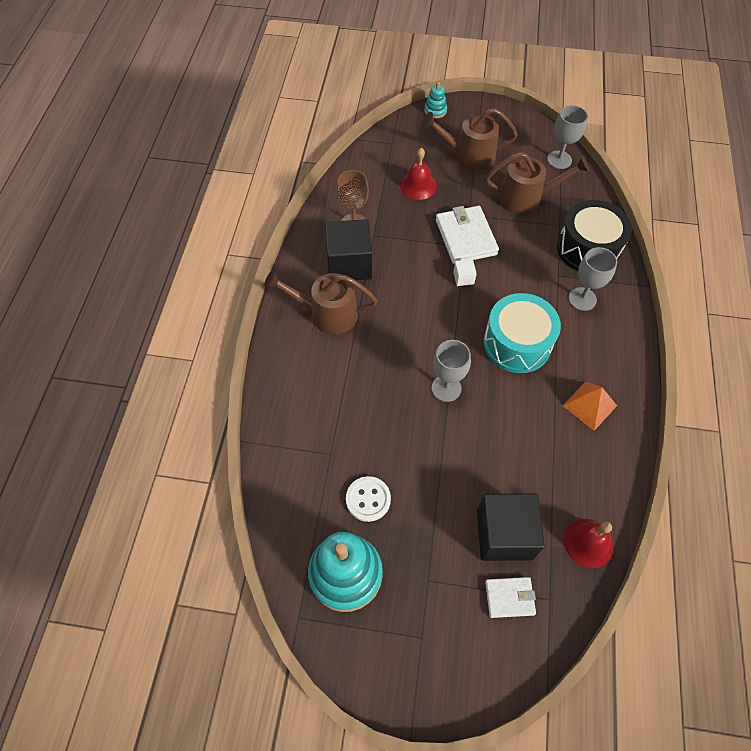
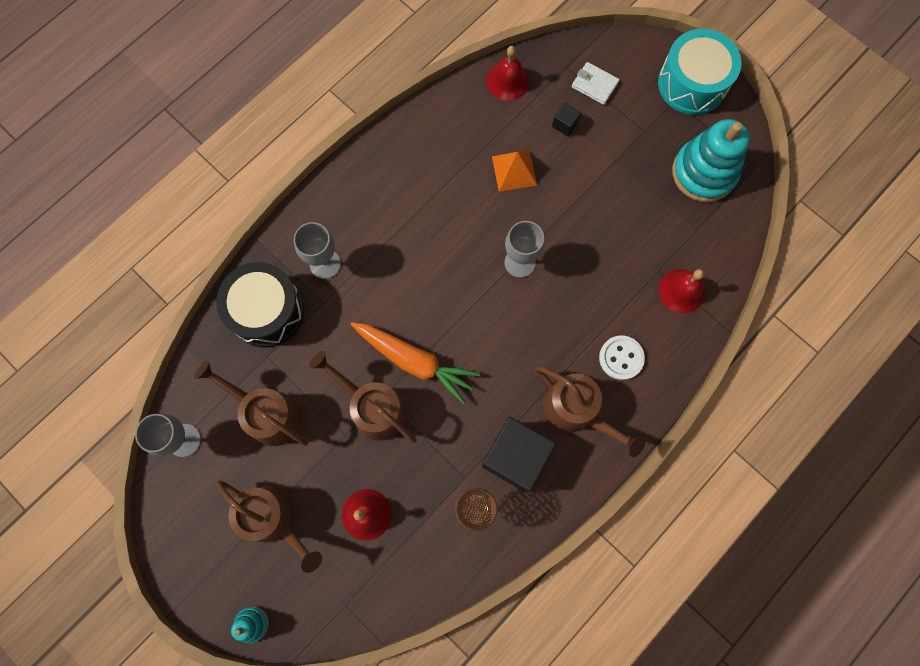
camera: 145 degrees left, 15 degrees up
white button [346,476,391,522] -> white button moved to [599,336,645,380]
white wallet [436,206,499,264] -> brown watering can [309,351,417,443]
white cube [453,259,477,286] -> orange carrot [351,322,480,404]
black cube [477,493,545,561] -> black cube [552,102,581,136], size x0.43
turquoise drum [484,293,561,373] -> turquoise drum moved to [658,29,742,115]
orange pyramid [563,382,617,431] -> orange pyramid moved to [492,150,537,192]
none -> red bell [659,269,705,313]

